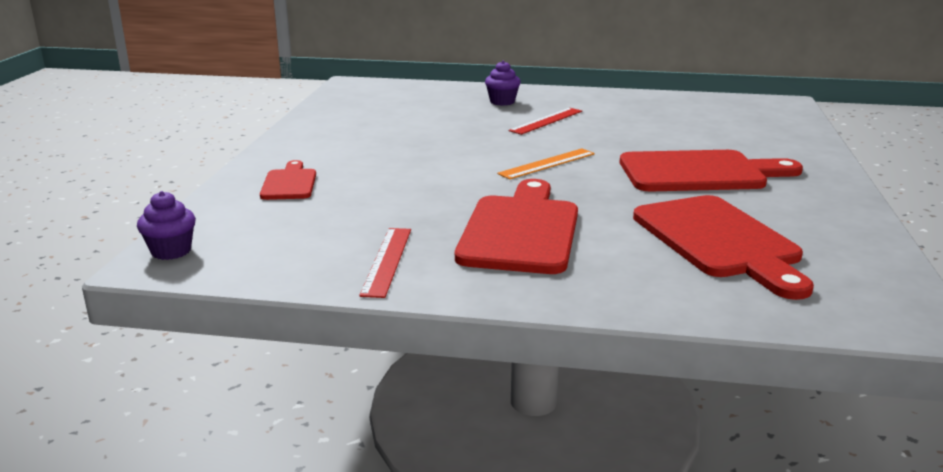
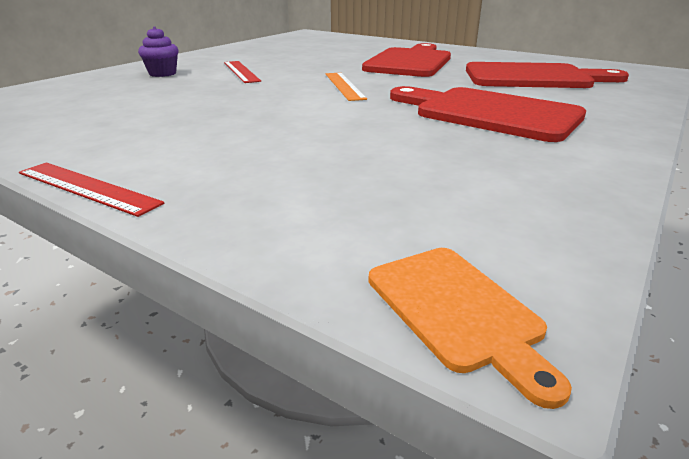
camera: 65 degrees left, 5 degrees up
purple cupcake [137,191,196,260] -> orange cutting board [368,248,572,409]
red cutting board [260,160,316,200] -> none
red ruler [359,228,411,298] -> red ruler moved to [19,162,164,217]

